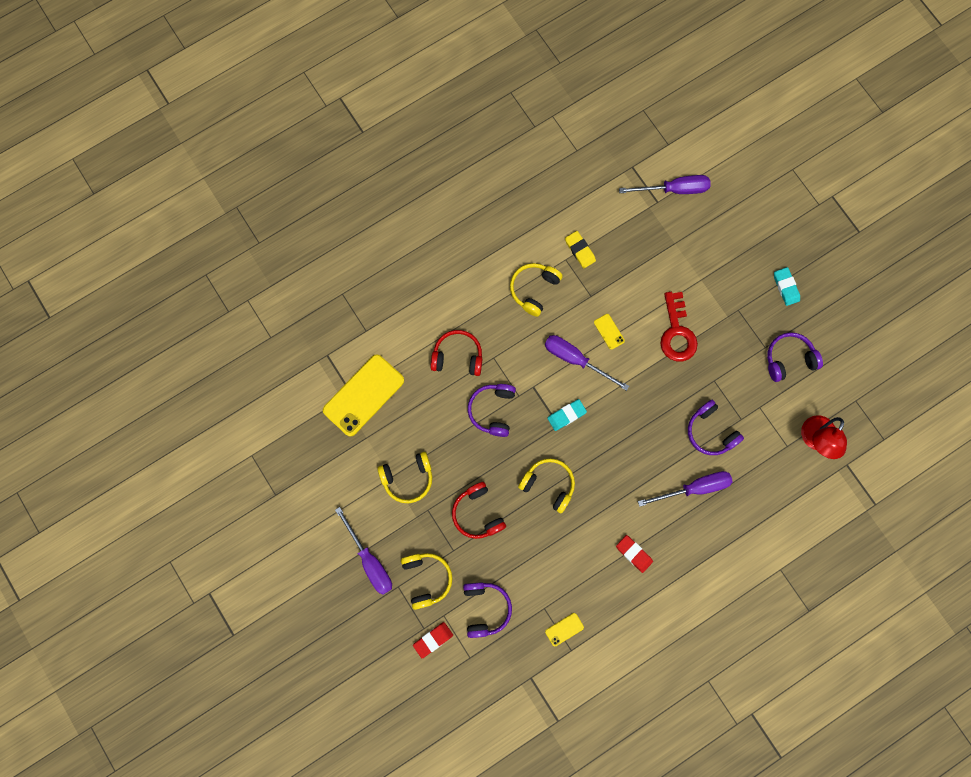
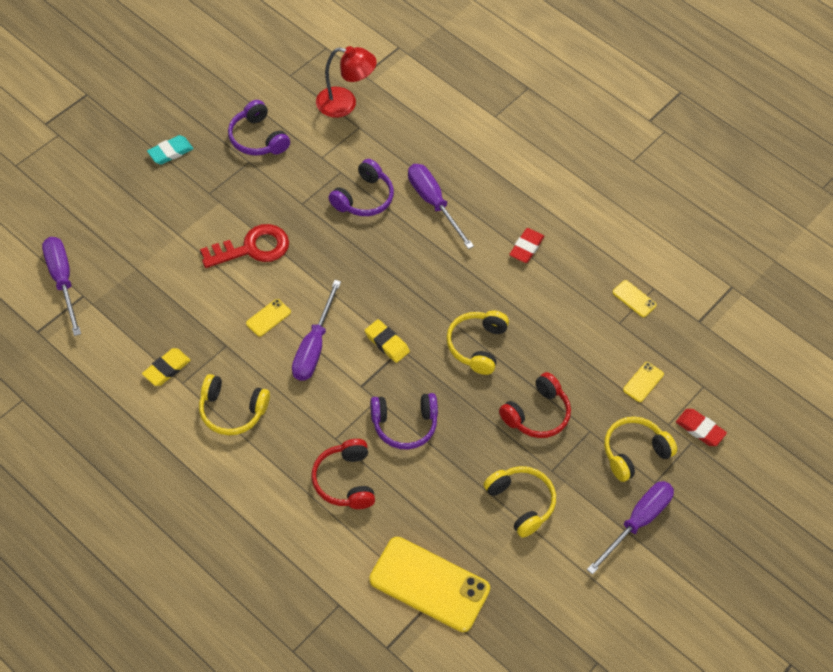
camera: 110 degrees left, 20 degrees down
purple headphones [463,582,512,638] -> yellow phone [623,362,664,402]
turquoise eraser [547,399,587,431] -> yellow eraser [365,319,410,363]

